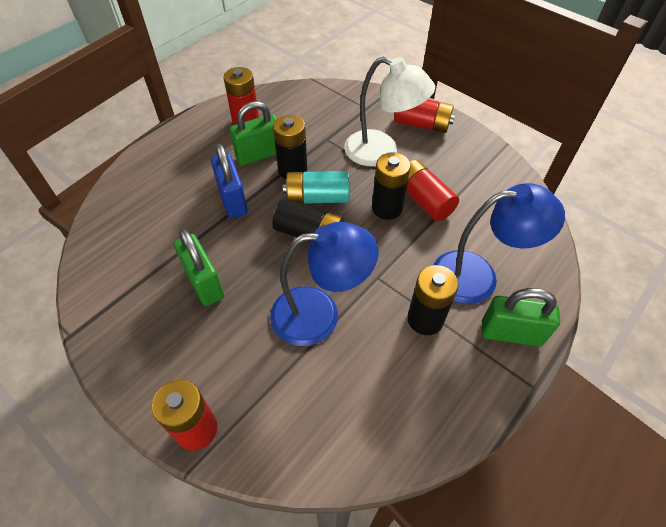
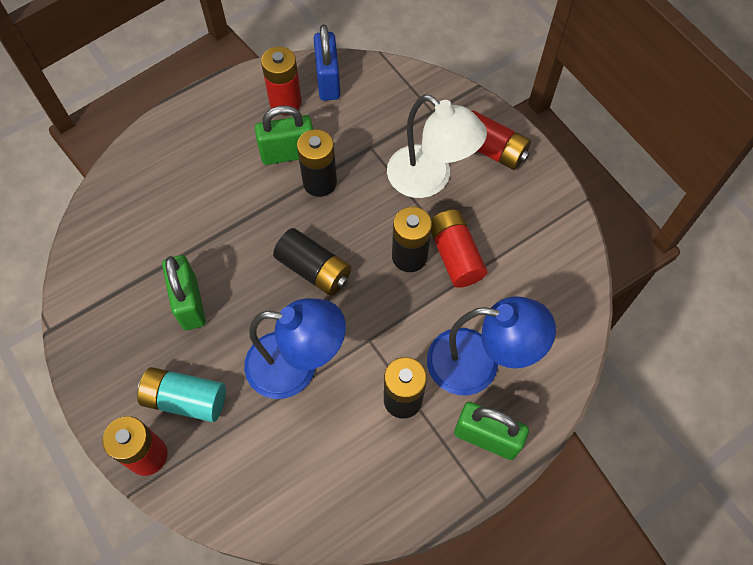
camera: 15 degrees right, 10 degrees up
blue padlock [211,144,248,218] -> blue padlock moved to [314,24,340,101]
turquoise battery [283,171,349,204] -> turquoise battery moved to [137,367,226,422]

